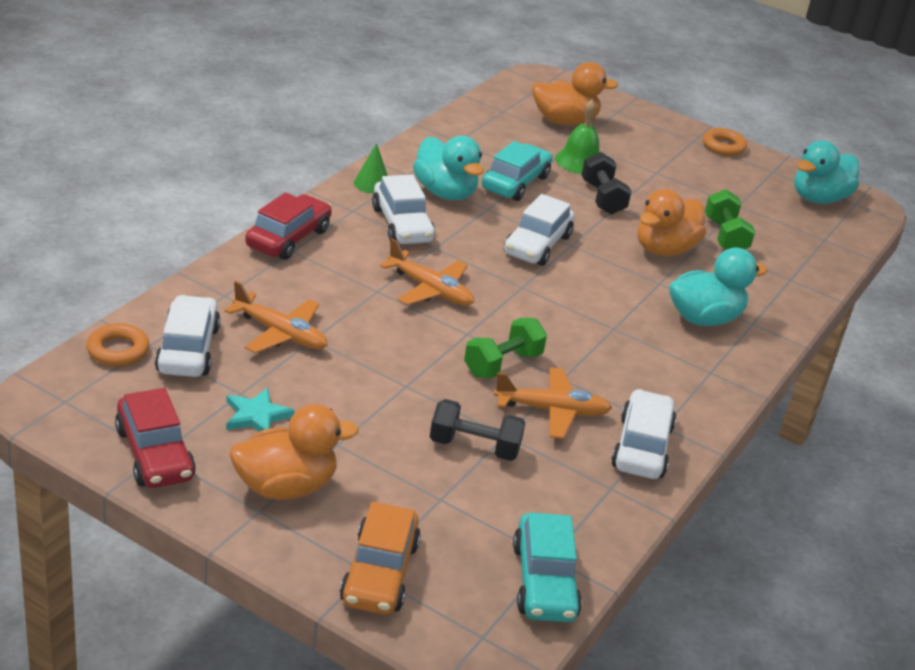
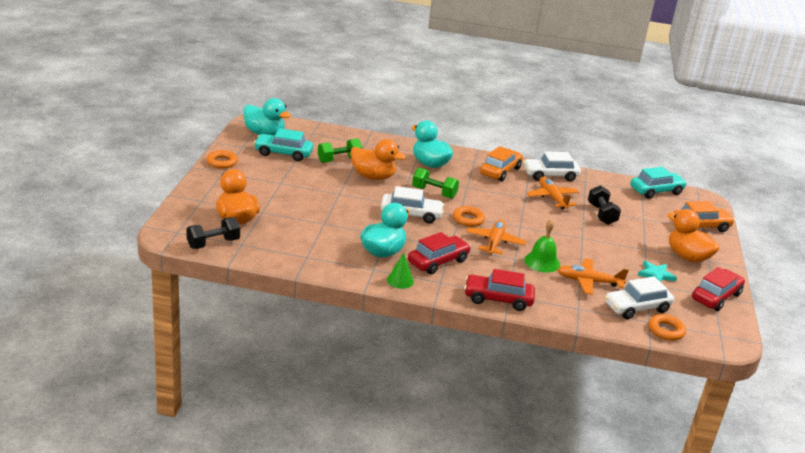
camera: 110 degrees left, 5 degrees down
orange plane [224,281,328,353] -> orange plane turned 90 degrees counterclockwise [557,259,629,295]
white car [372,174,435,244] -> red car [408,232,471,274]
green dumbbell [464,318,547,378] -> green dumbbell moved to [412,168,459,199]
turquoise car [482,141,552,201] -> turquoise car moved to [254,128,313,161]
green bell [555,99,599,174] -> green bell moved to [524,219,560,273]
black dumbbell [582,152,632,215] -> black dumbbell moved to [187,217,240,249]
none -> orange ring [453,206,485,227]
none -> orange car [480,146,523,181]

